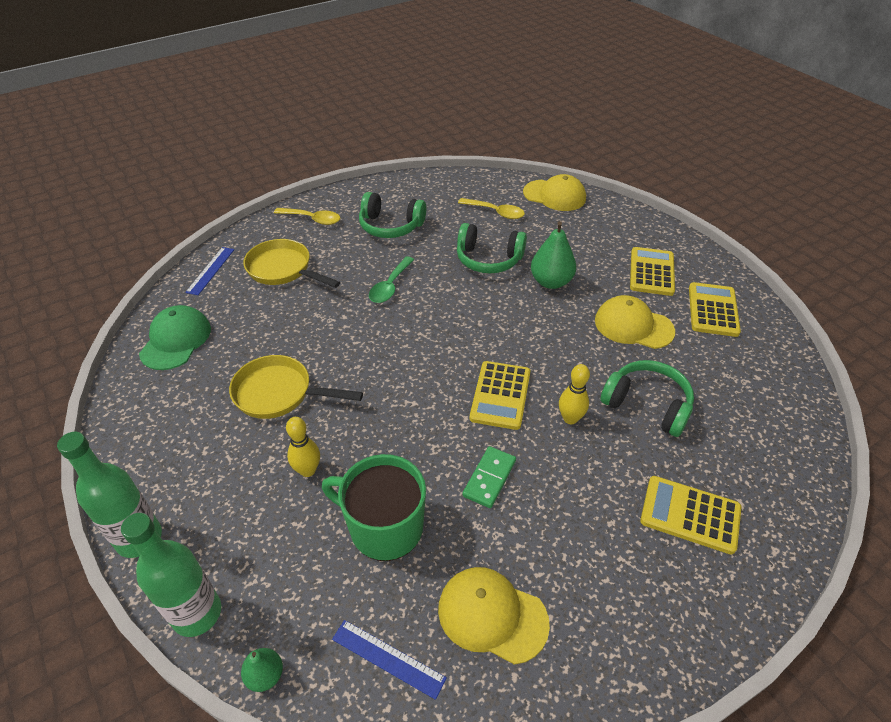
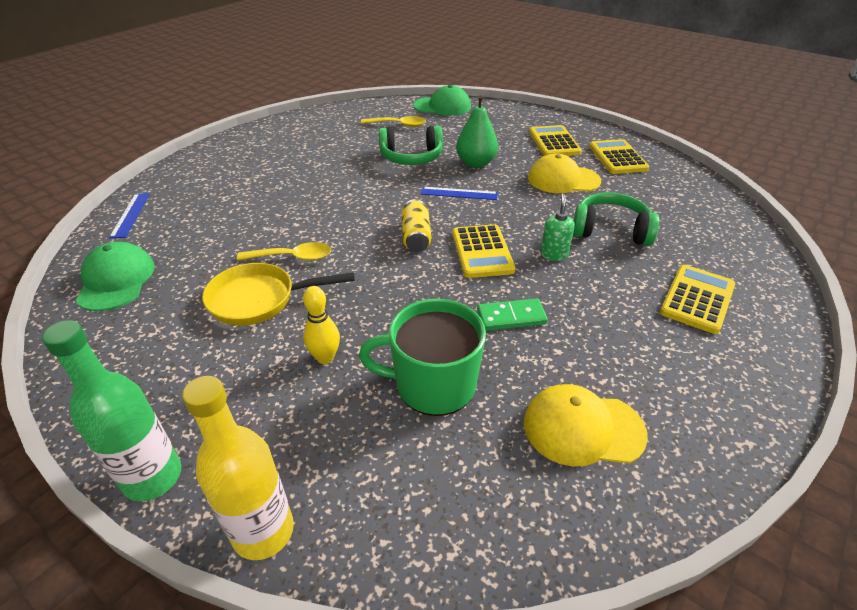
camera: 20 degrees left, 5 degrees down
green bottle [121,513,221,637] -> yellow bottle [182,376,294,560]
green pear [241,648,283,692] -> none
yellow pan [243,239,340,288] -> none
yellow spoon [274,208,340,225] -> yellow spoon moved to [237,242,331,261]
blue ruler [332,620,447,700] -> blue ruler moved to [421,187,498,200]
green headphones [359,192,426,238] -> none
green spoon [369,256,414,303] -> none
green domino [463,446,516,508] -> green domino turned 75 degrees clockwise [477,299,548,330]
yellow cap [523,174,586,211] -> green cap [413,85,471,116]
yellow bowling pin [559,364,590,424] -> green soap dispenser [540,194,575,261]
yellow calculator [640,476,742,554] -> yellow calculator turned 120 degrees clockwise [660,265,735,334]
none -> yellow can [402,199,432,252]

